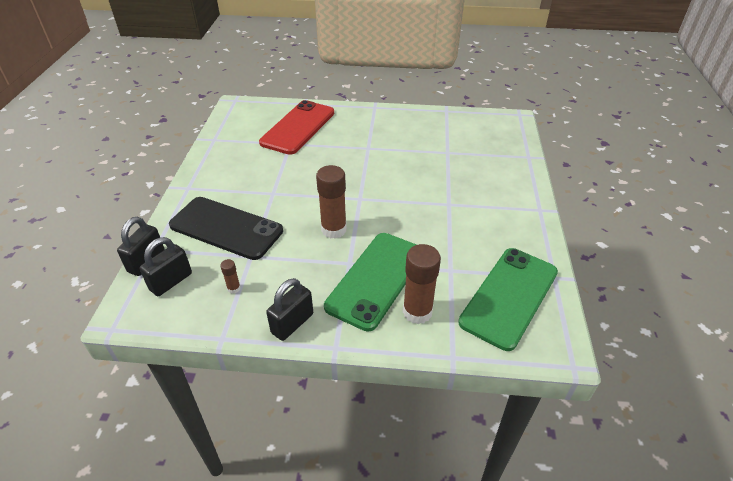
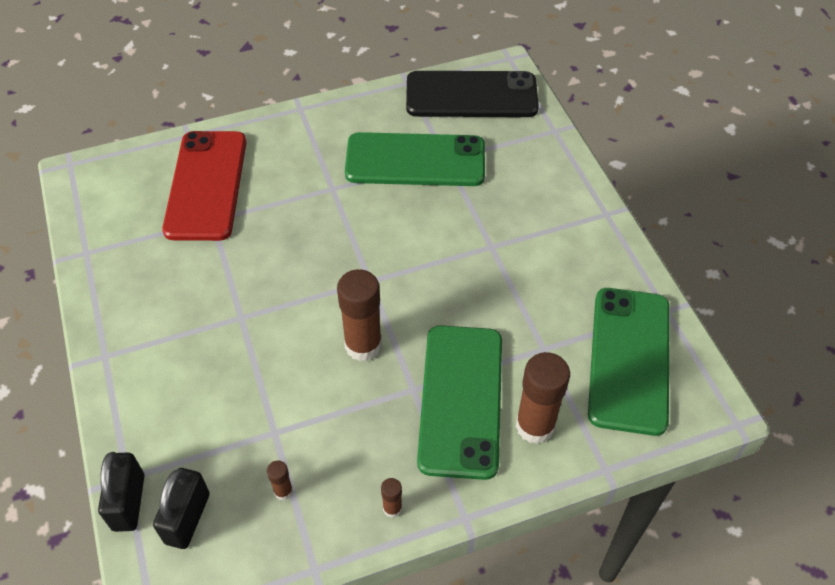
camera: 25 degrees left, 10 degrees up
black phone [169,197,283,260] -> black phone moved to [406,71,539,117]
black padlock [266,278,313,341] -> brown glue stick [381,478,402,518]
none -> green phone [345,132,485,186]

